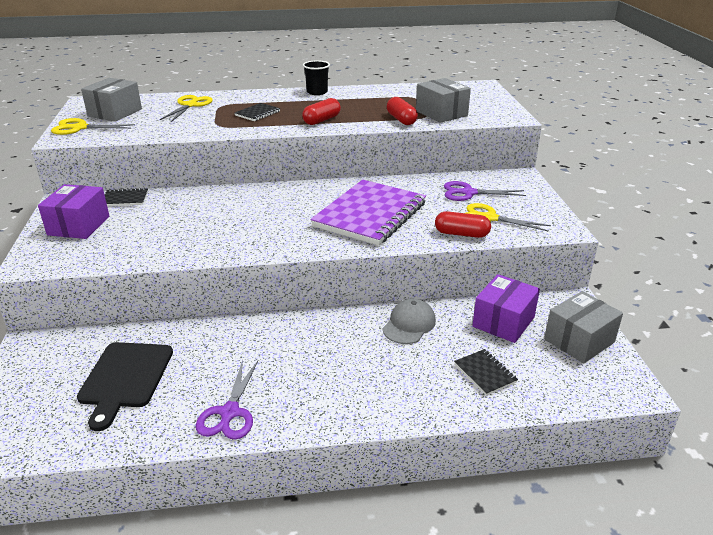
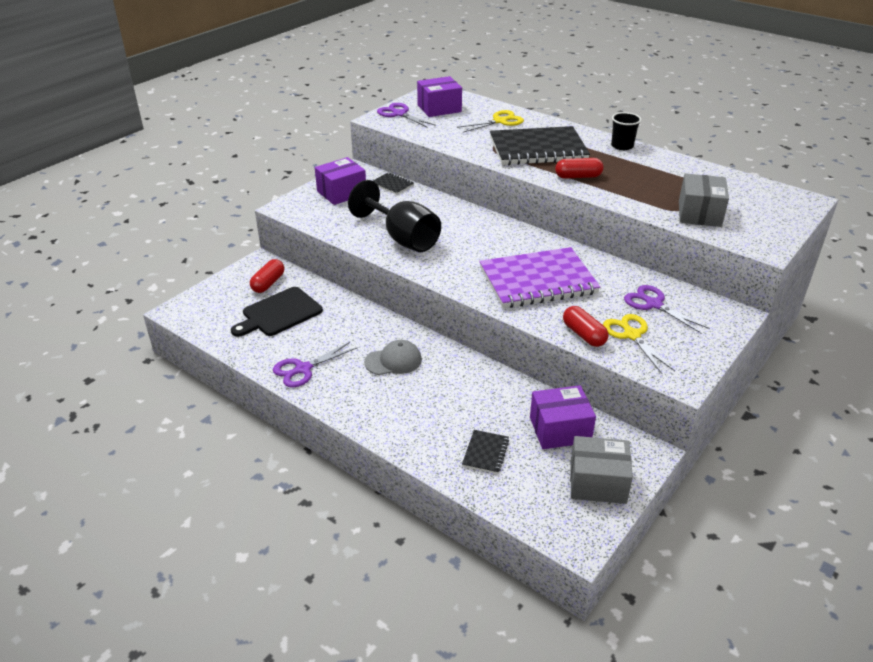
camera: 45 degrees right, 5 degrees up
yellow scissors [51,118,135,135] -> purple scissors [377,103,436,128]
grey box [81,78,142,122] -> purple box [417,76,462,117]
black notebook [235,103,280,121] -> black notebook [490,126,590,165], size x2.38
grey cap [382,298,436,344] -> grey cap moved to [364,340,422,375]
red capsule [387,97,418,125] -> red capsule moved to [250,259,284,293]
none -> black goblet [348,180,441,252]

